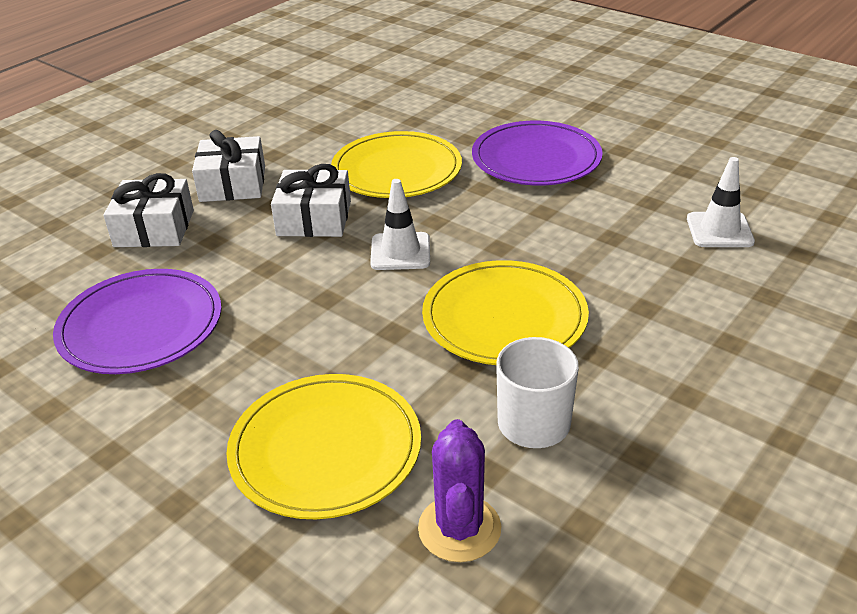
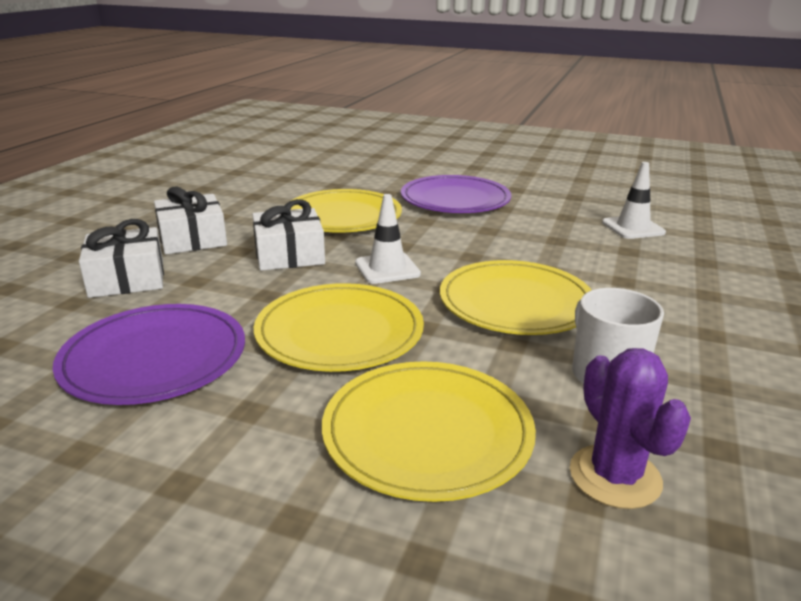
camera: 20 degrees left, 10 degrees down
none -> yellow plate [254,283,424,372]

